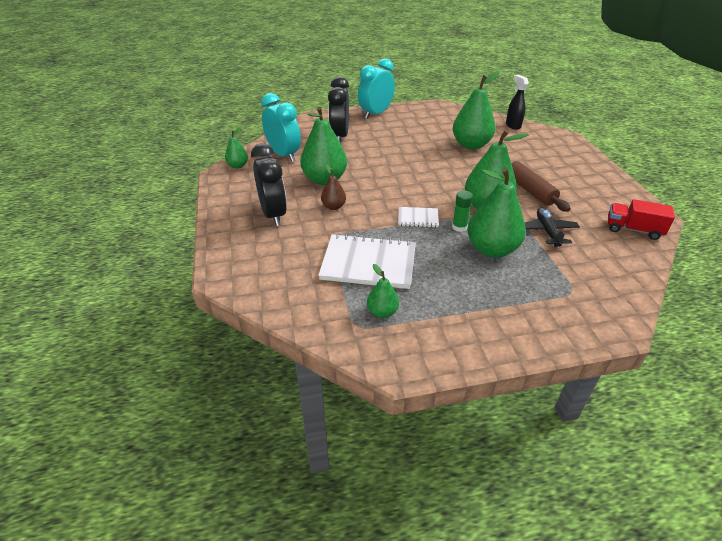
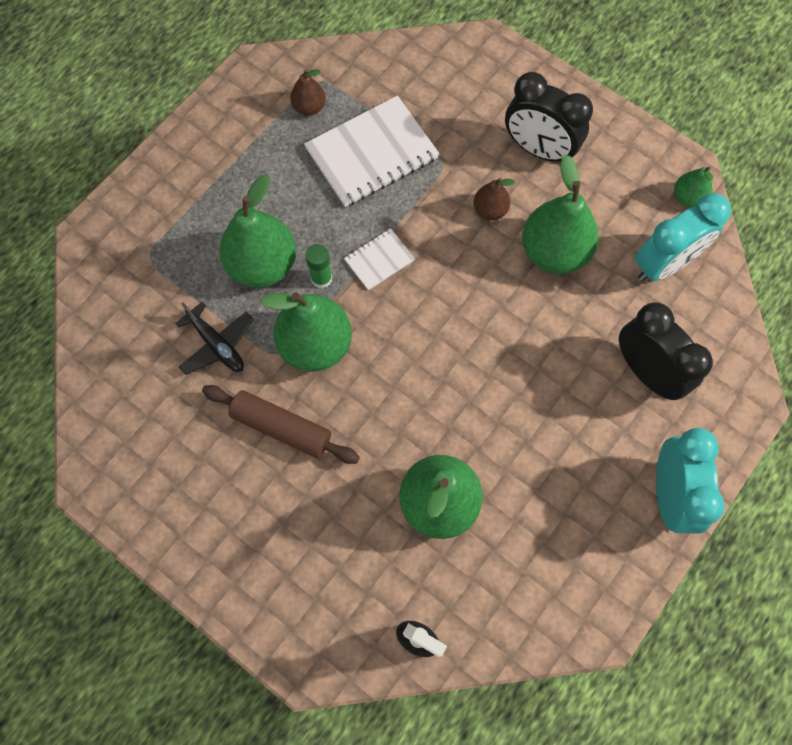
camera: 140 degrees right, 30 degrees up
turquoise clock [261,93,301,162] -> turquoise clock turned 45 degrees counterclockwise [635,193,731,281]
green pear [367,264,399,318] -> brown pear [290,69,326,116]
red truck [608,199,675,240] -> none

